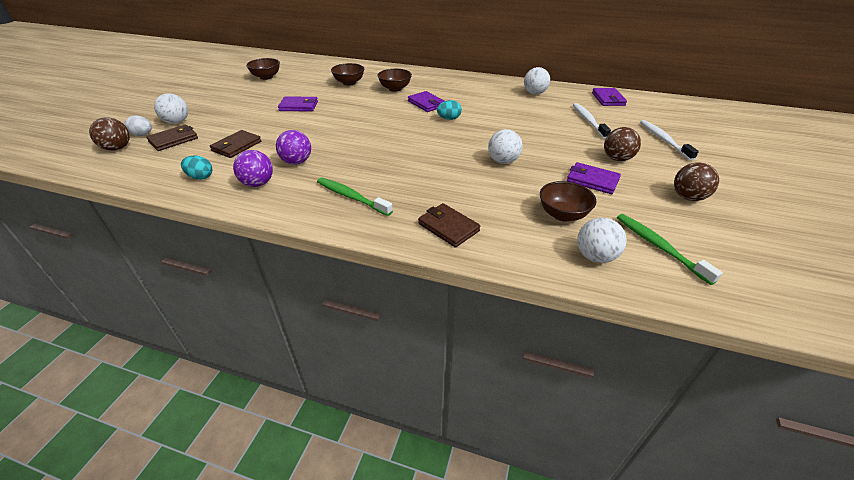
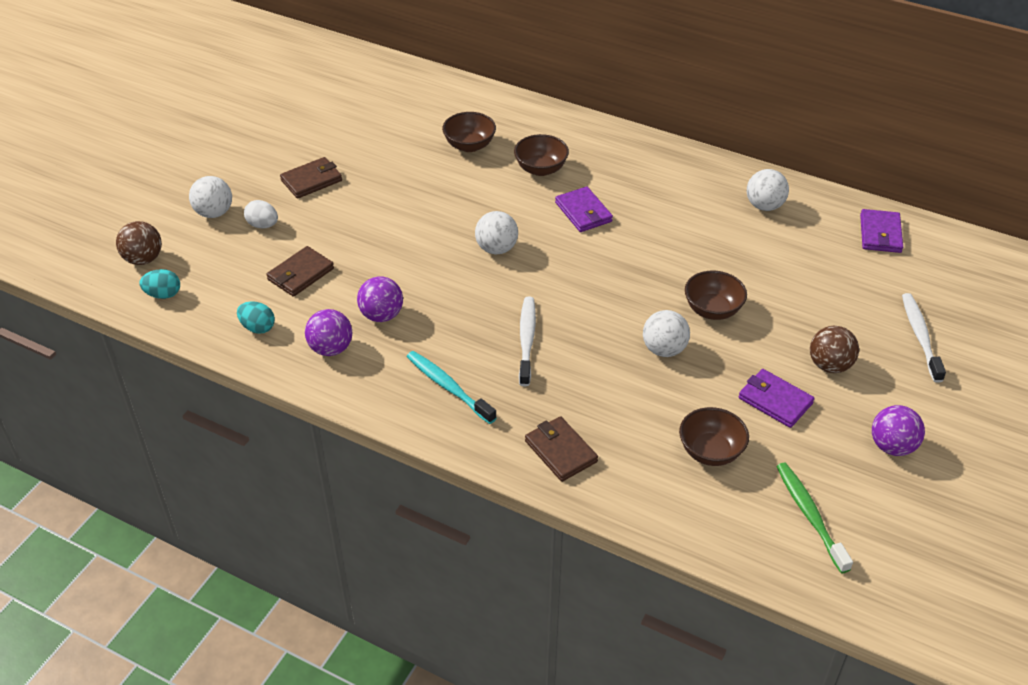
camera: 10 degrees right, 5 degrees up
white egg [125,115,152,136] -> white egg moved to [244,200,278,229]
brown wallet [146,124,198,151] -> brown wallet moved to [280,157,342,199]
brown bowl [246,58,280,80] -> brown bowl moved to [685,271,747,320]
purple wallet [278,97,318,111] -> none
green toothbrush [317,178,393,216] -> turquoise toothbrush [407,351,496,424]
turquoise egg [437,100,462,120] -> turquoise egg moved to [140,269,180,299]
white toothbrush [573,103,611,139] -> white toothbrush moved to [519,296,536,386]
white ball [577,218,627,263] -> white ball moved to [475,211,518,255]
brown ball [674,162,719,201] -> purple ball [872,405,925,456]

